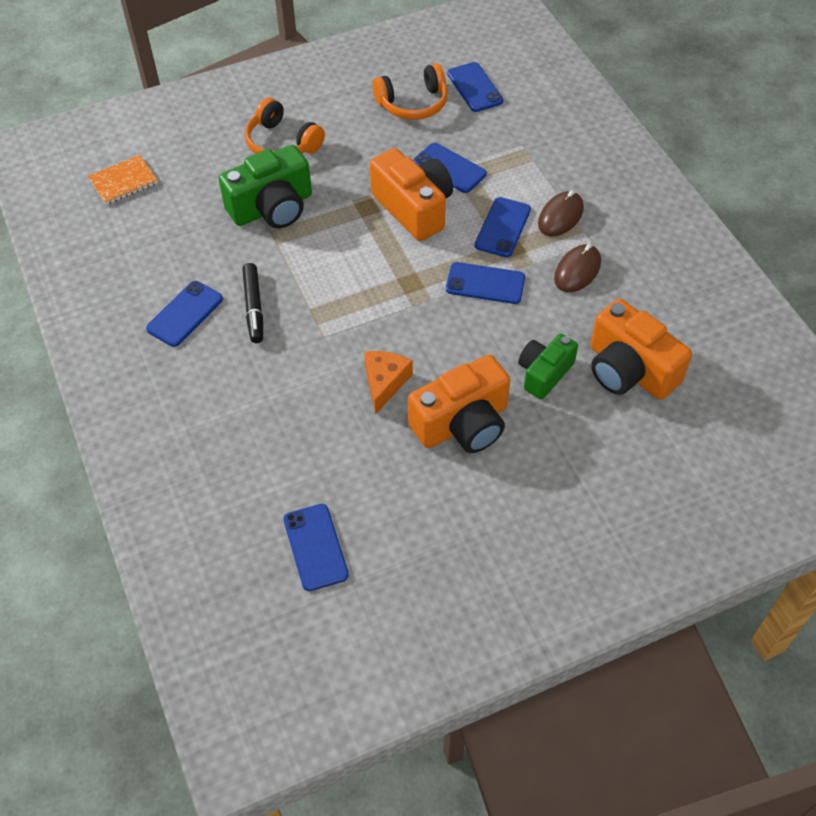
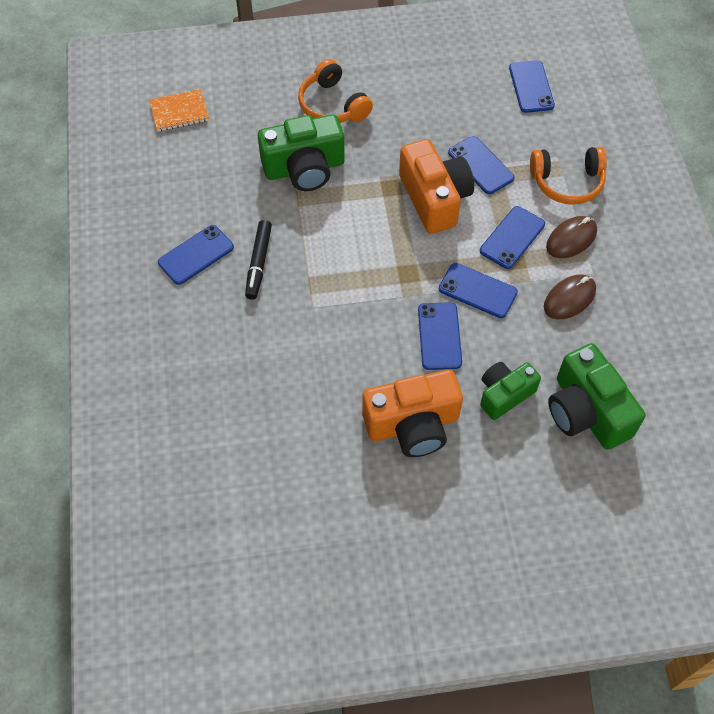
camera: 15 degrees right, 5 degrees up
blue phone [283,504,349,591] -> blue phone moved to [418,302,462,370]
orange cheese [364,351,413,415] -> none
orange headphones [372,63,448,120] -> orange headphones moved to [530,147,607,205]
orange camera [590,299,692,400] -> green camera [548,343,645,450]

